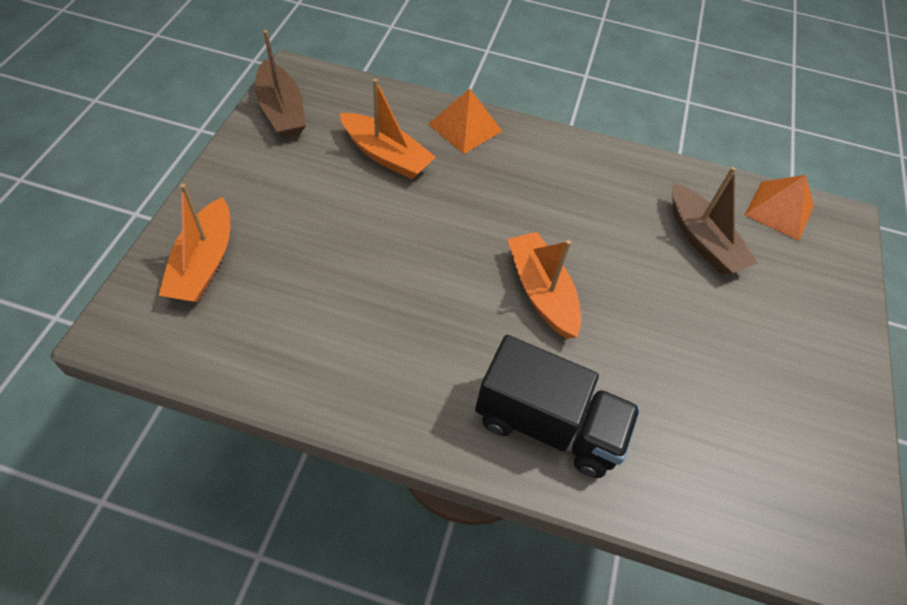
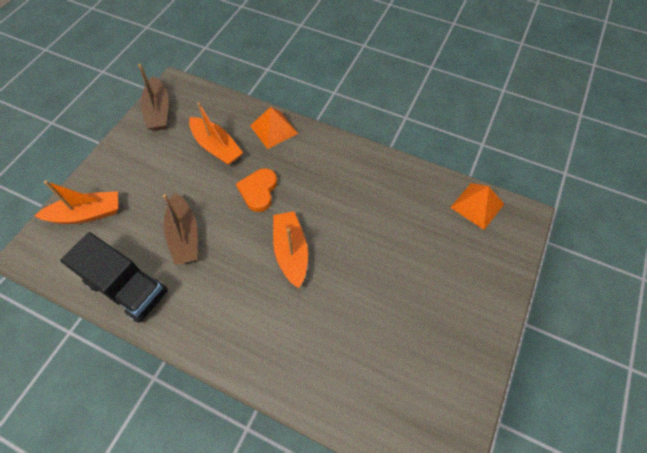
camera: 15 degrees right, 5 degrees up
orange boat [158,184,230,302] -> orange boat turned 120 degrees counterclockwise [35,180,118,224]
black truck [475,335,641,478] -> black truck moved to [60,232,168,323]
brown boat [672,167,758,275] -> brown boat moved to [163,192,198,265]
none -> orange heart [236,168,277,212]

